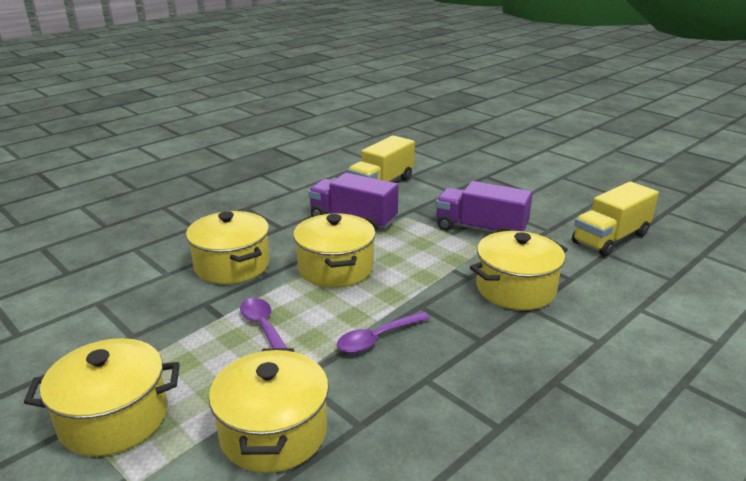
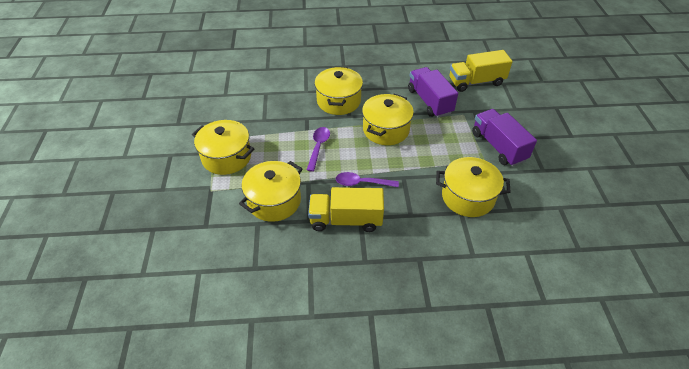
camera: 40 degrees right, 20 degrees up
yellow truck [572,182,659,257] -> yellow truck moved to [308,187,384,232]

